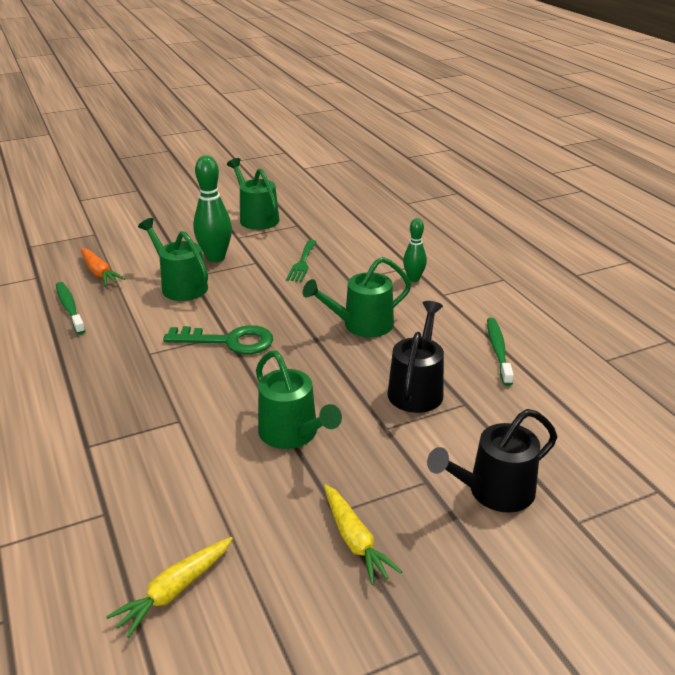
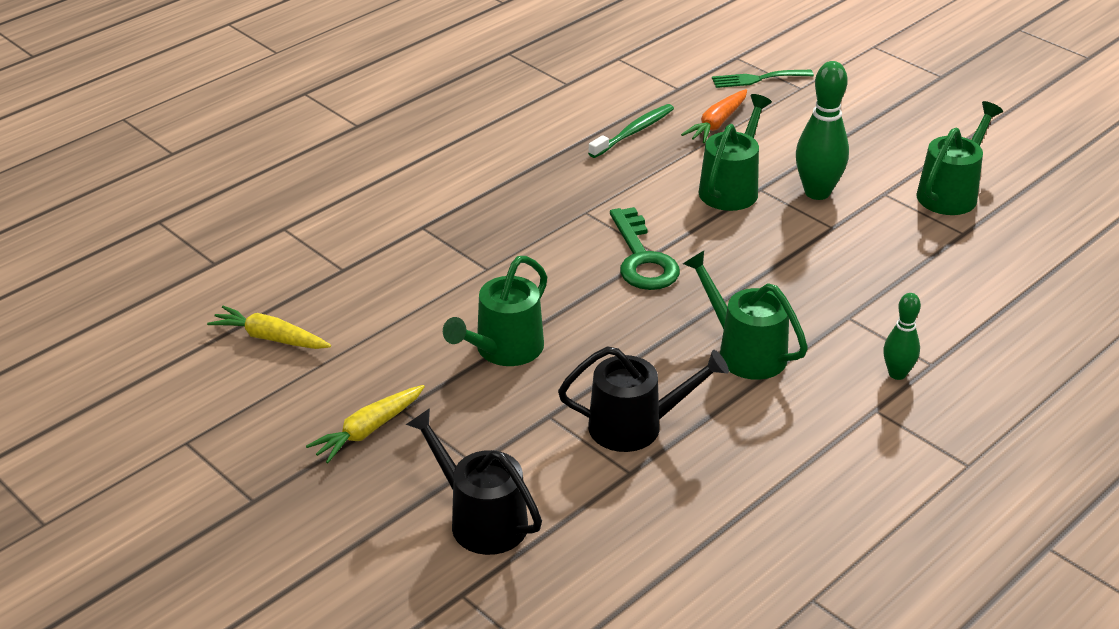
camera: 70 degrees right, 5 degrees up
green fork [286,240,317,282] -> green fork moved to [712,70,814,88]
green toothbrush [487,318,514,386] -> none

